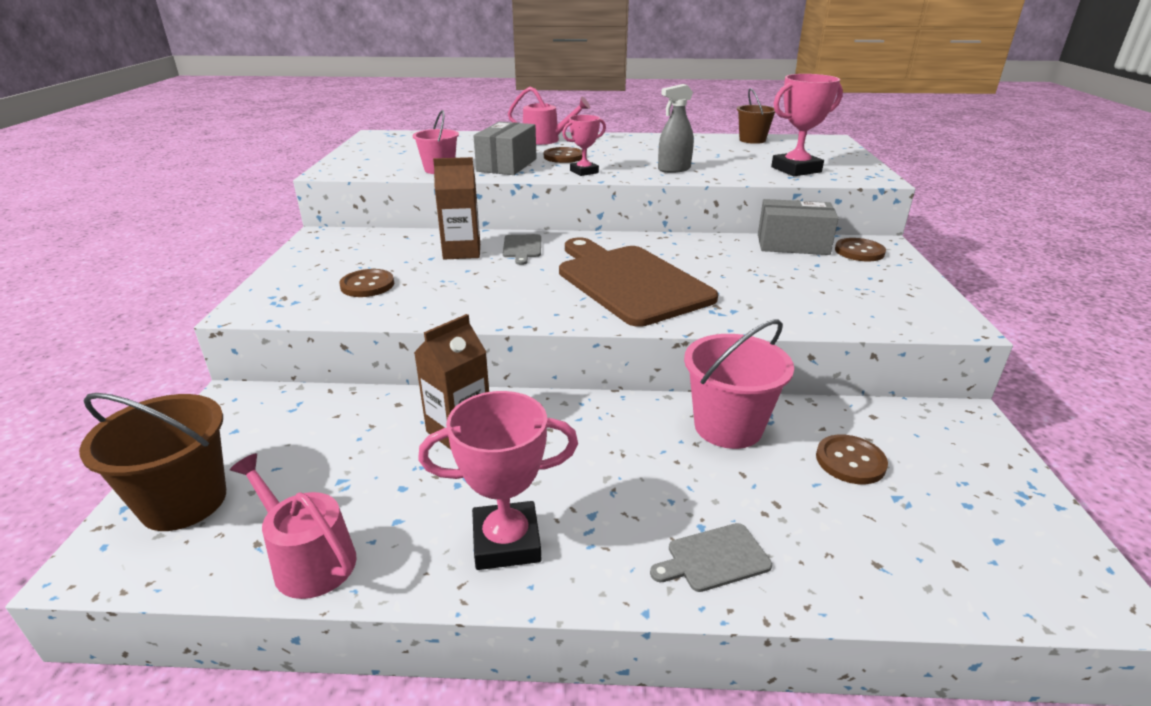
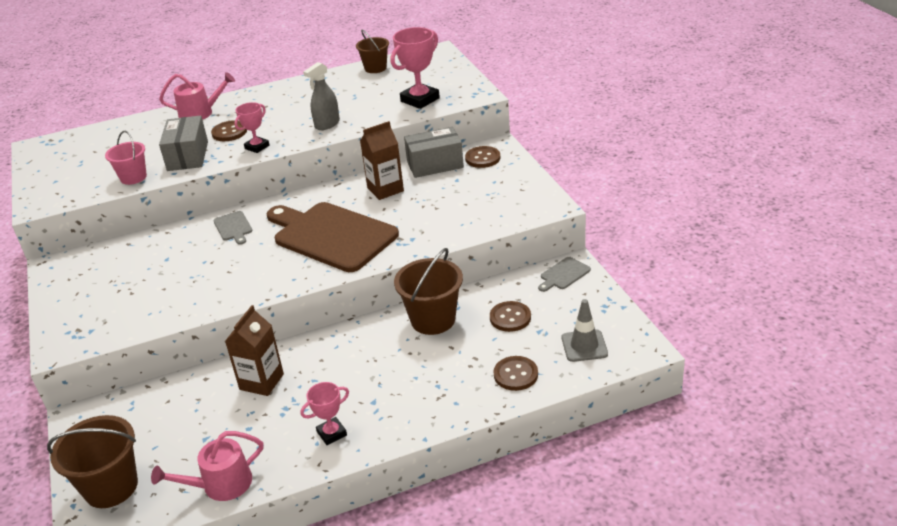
camera: 20 degrees left, 5 degrees up
pink watering can [230,453,357,599] -> pink watering can turned 45 degrees counterclockwise [151,431,263,501]
brown button [339,269,394,297] -> brown button moved to [493,356,538,391]
pink trophy [418,391,578,570] -> pink trophy [300,382,349,445], size x0.60
brown carton [433,157,480,259] -> brown carton moved to [360,121,404,200]
grey cutting board [650,523,772,592] -> grey cutting board moved to [538,257,591,292]
pink bucket [684,319,794,449] -> brown bucket [394,248,463,335]
none -> grey traffic cone [562,299,608,362]

